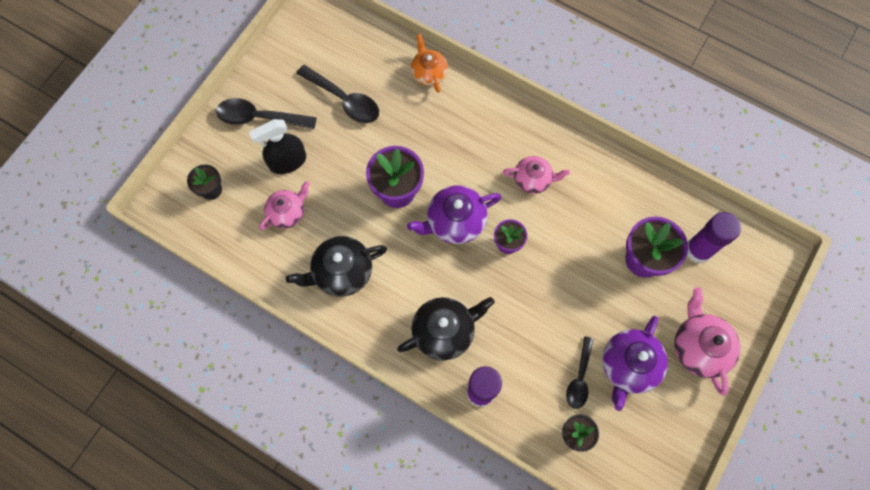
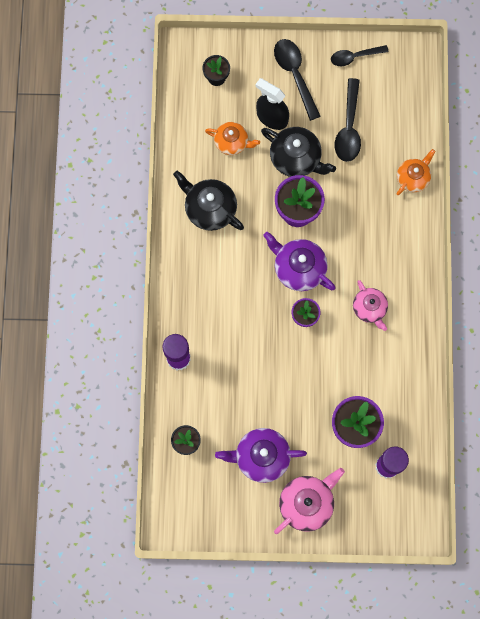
camera: 60 degrees right, 5 degrees up
pink teapot [259,181,310,230] -> orange teapot [205,122,260,155]
black teapot [397,297,495,361] -> black teapot moved to [261,127,336,177]
black spoon [566,336,594,409] -> black spoon moved to [331,45,389,66]

